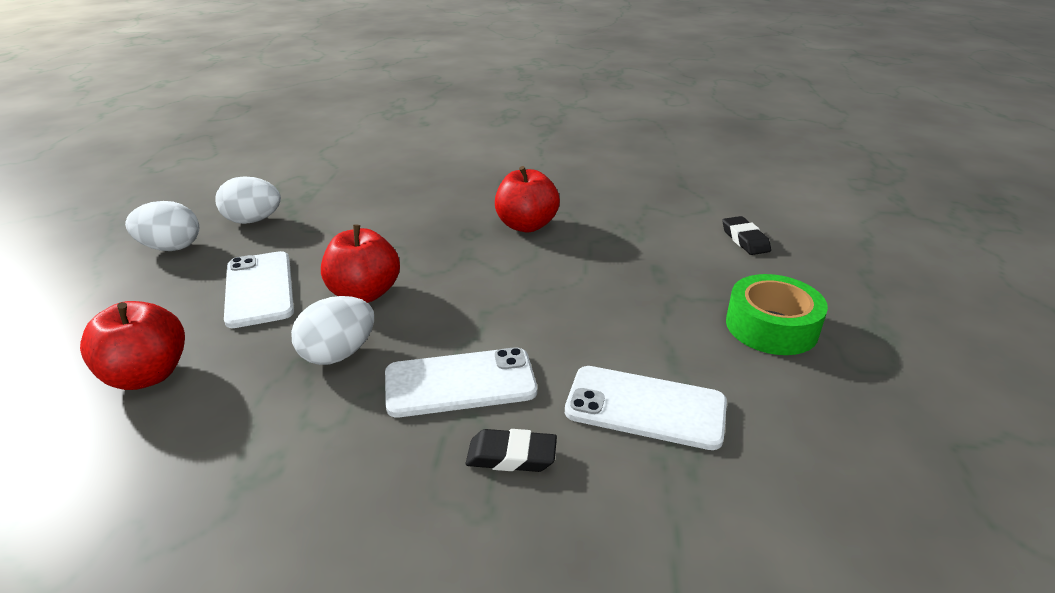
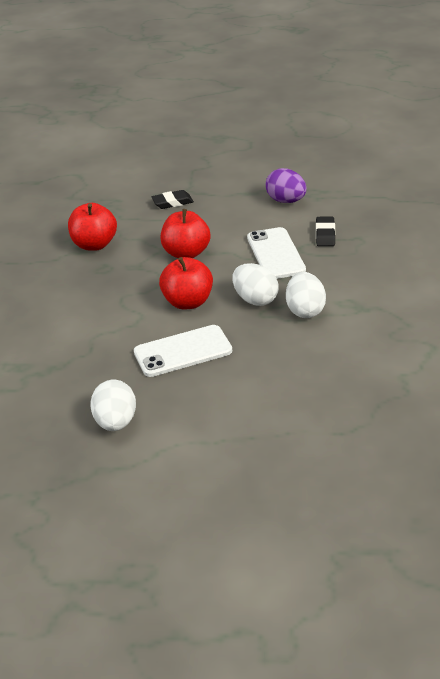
camera: 90 degrees left, 5 degrees up
red apple [80,301,185,390] -> red apple moved to [161,209,211,258]
white egg [216,177,281,224] -> white egg moved to [286,272,326,318]
white phone [565,366,727,450] -> purple egg [266,168,307,203]
black eraser [722,216,771,255] -> black eraser moved to [152,190,194,209]
green tape [726,274,828,355] -> none

